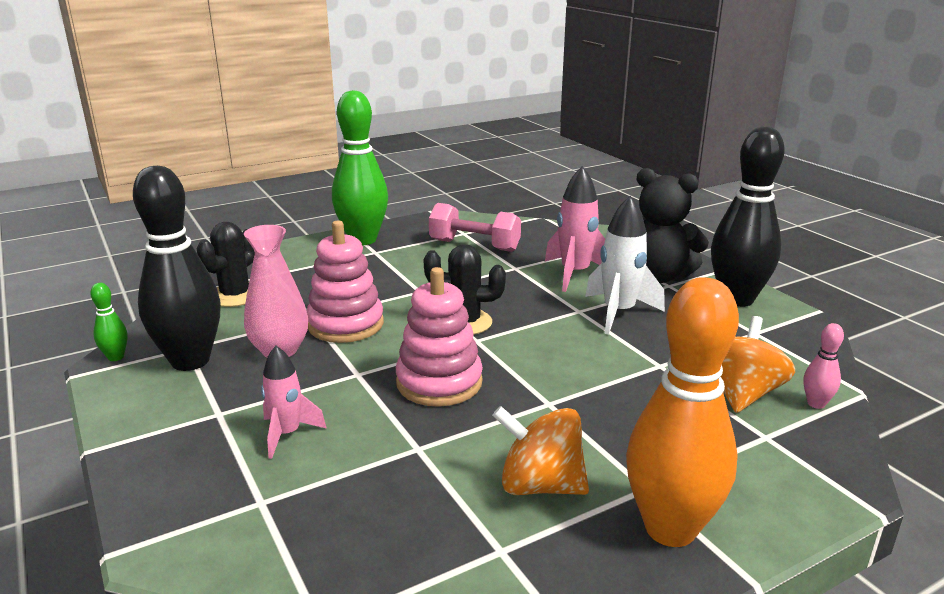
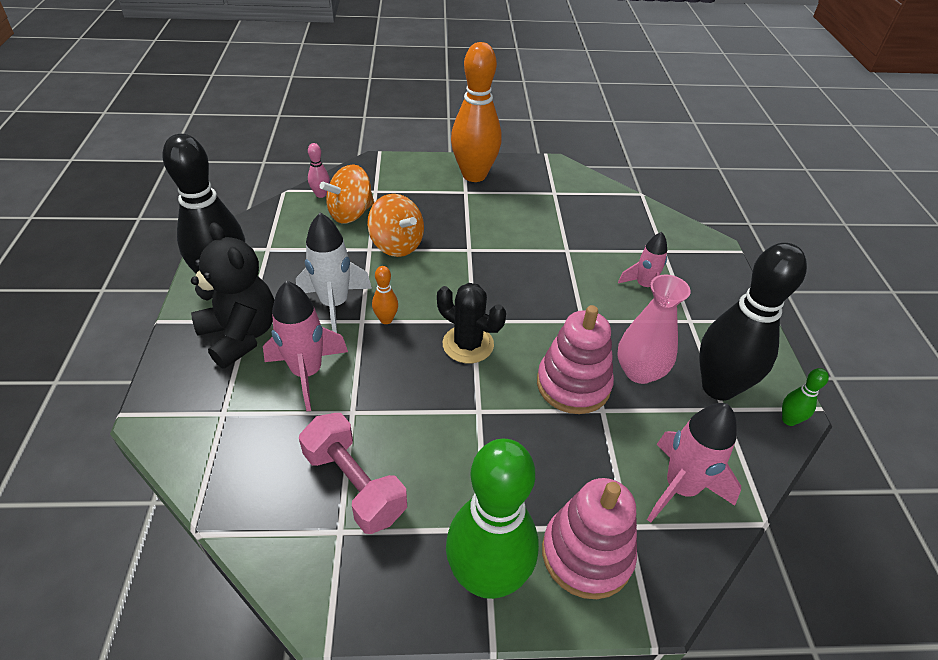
camera: 155 degrees left, 20 degrees up
black cactus [196,222,255,307] -> pink rocket [647,403,741,523]
pink stacking toy [396,267,483,407] -> pink stacking toy moved to [542,478,637,599]
orange spinning top [492,406,589,495] -> orange spinning top moved to [367,194,424,257]
none -> orange bowling pin [372,266,398,324]

